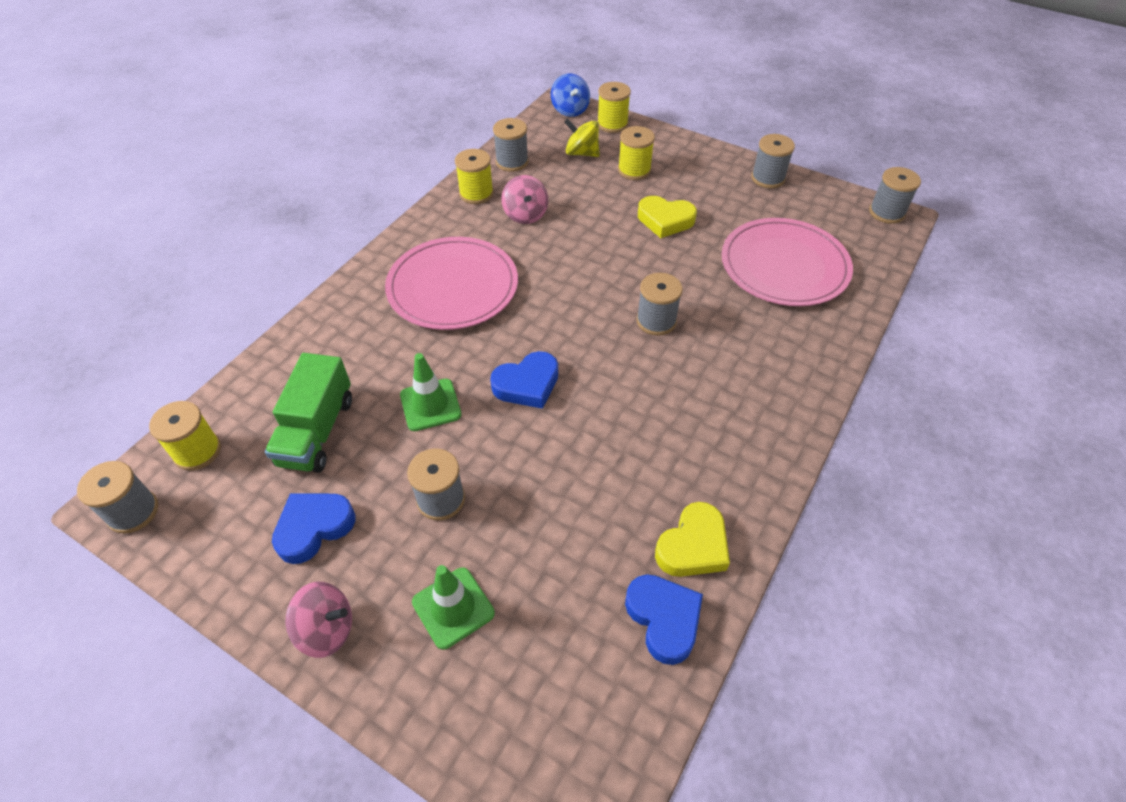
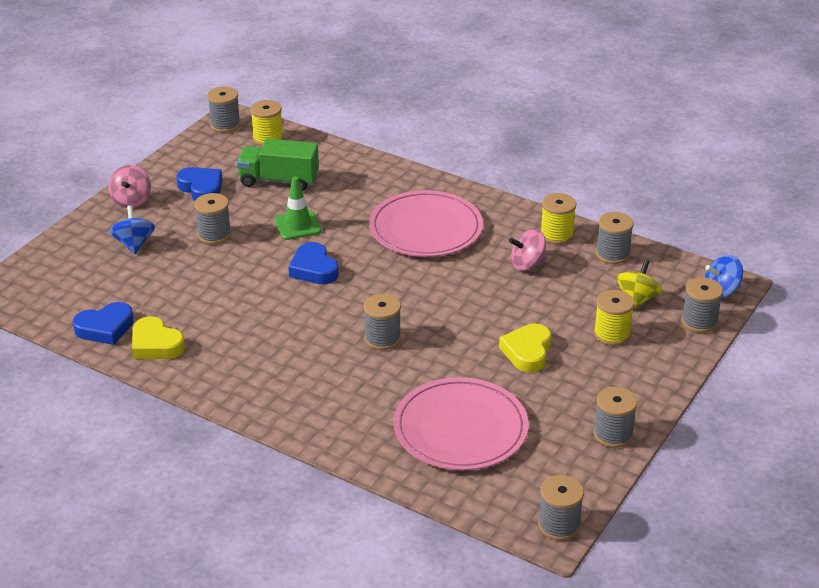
camera: 90 degrees right, 15 degrees down
green traffic cone [412,565,495,650] -> blue spinning top [109,206,155,254]
yellow spool [597,82,631,133] -> grey spool [681,277,723,333]

